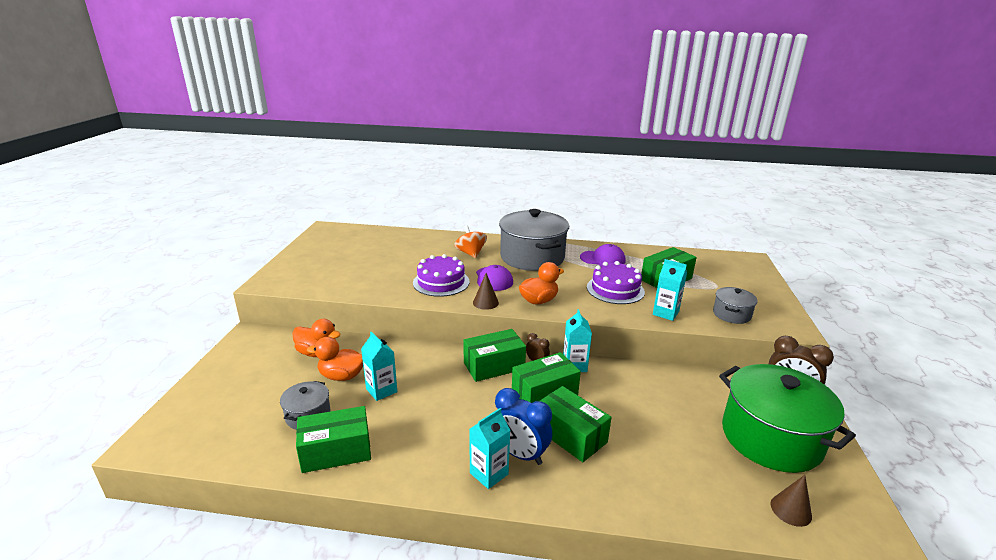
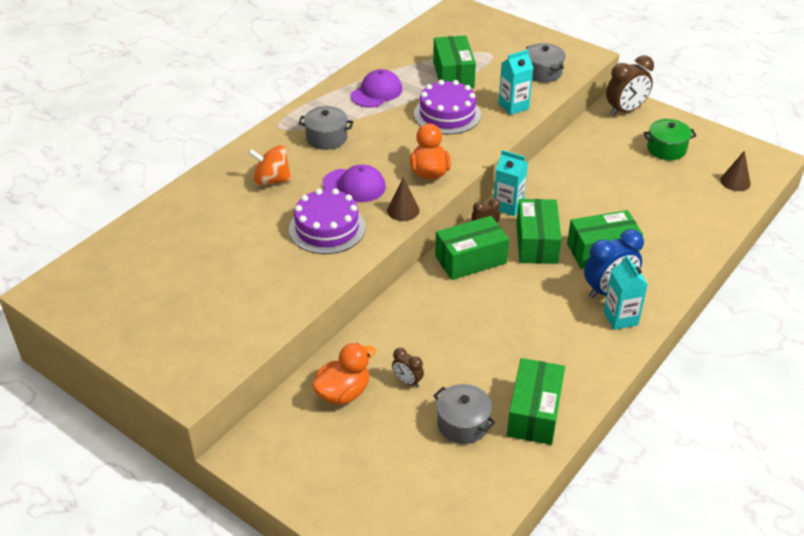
camera: 60 degrees left, 15 degrees up
orange duck [307,337,363,381] -> brown clock [392,348,424,388]
turquoise carton [361,332,397,401] -> none
green box [463,329,526,382] -> green box turned 60 degrees clockwise [435,216,509,280]
grey pot [499,209,569,271] -> grey pot [298,106,354,150], size x0.47
green pot [719,364,856,473] -> green pot [643,119,696,160], size x0.47

